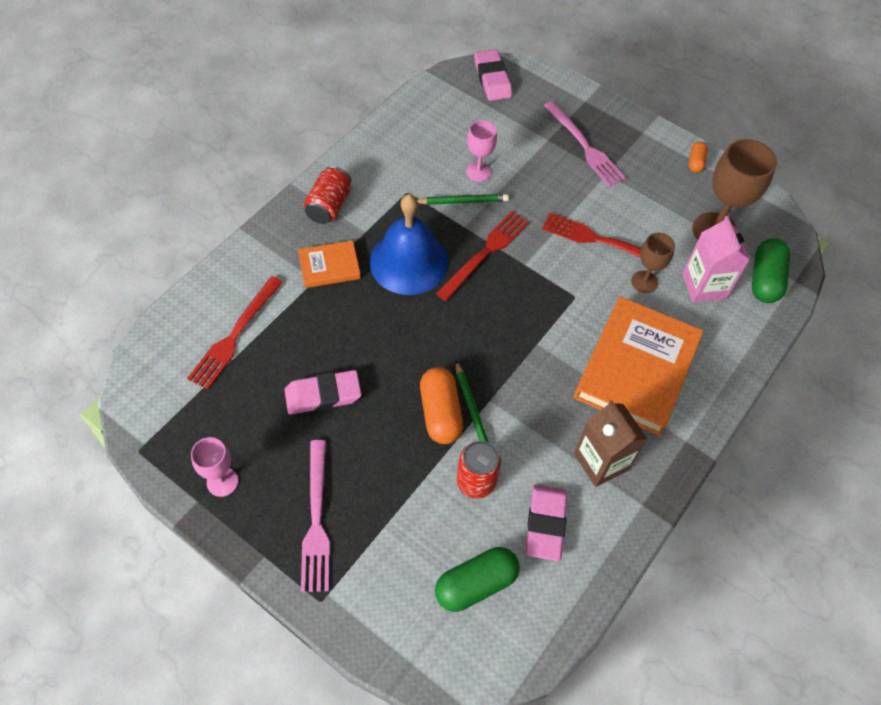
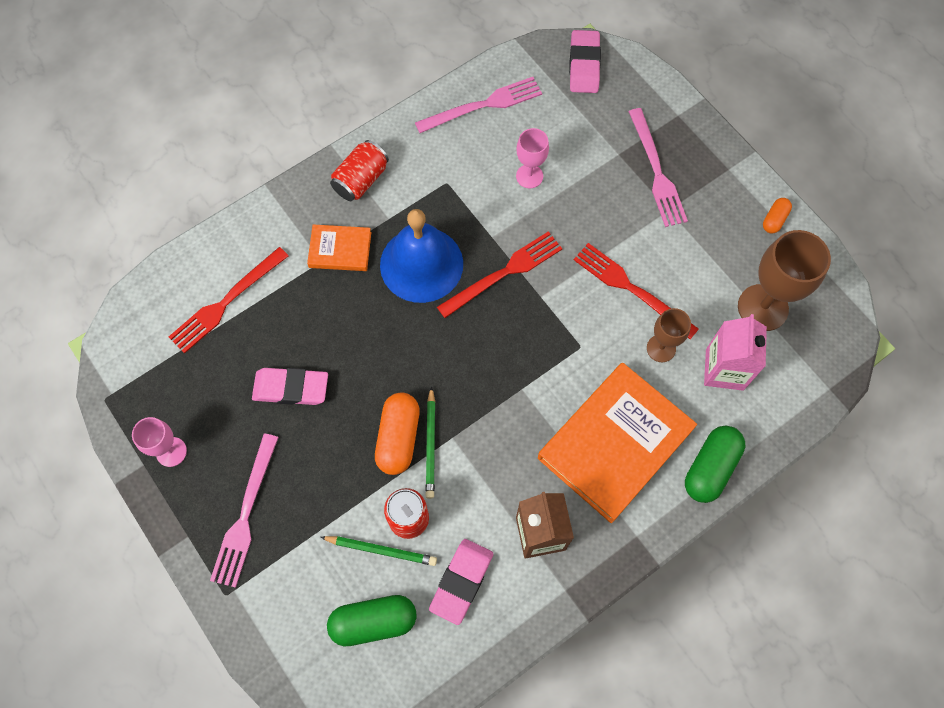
camera: 20 degrees right, 10 degrees up
green pencil [417,194,509,205] -> green pencil moved to [320,536,437,566]
green capsule [752,238,790,303] -> green capsule moved to [685,426,745,503]
none -> pink fork [415,77,542,133]

